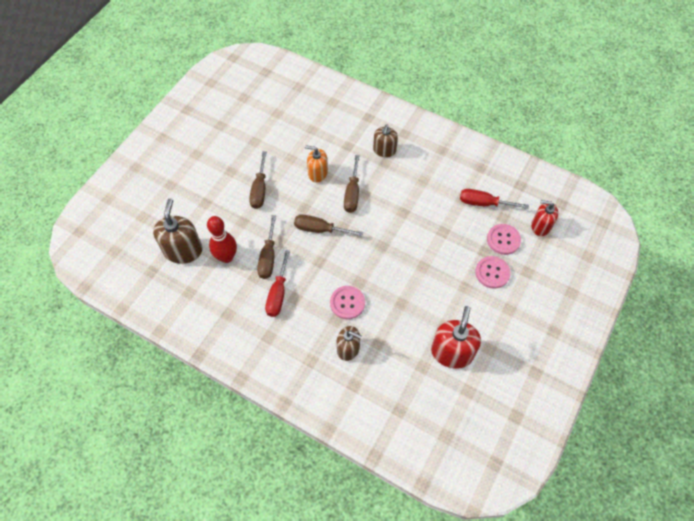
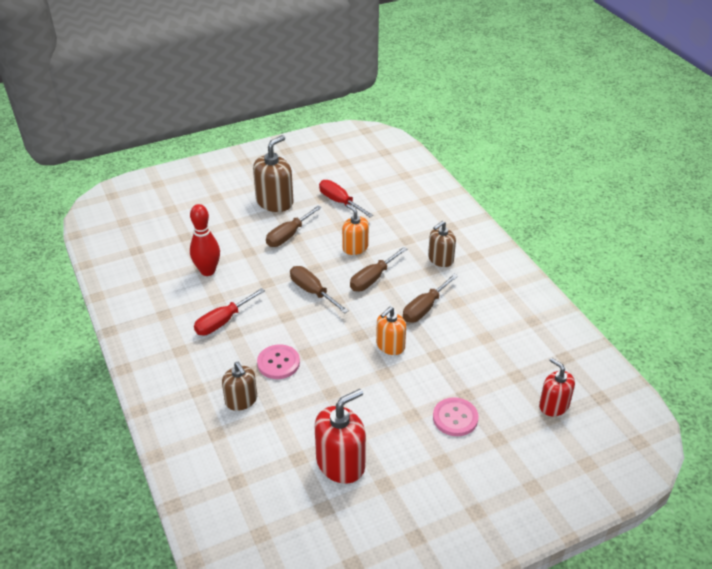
camera: 35 degrees right, 20 degrees down
brown soap dispenser [153,199,202,264] -> brown soap dispenser moved to [253,135,294,212]
brown screwdriver [257,215,276,279] -> brown screwdriver moved to [403,274,458,323]
red screwdriver [460,189,529,209] -> red screwdriver moved to [319,180,373,217]
pink button [487,224,521,255] -> none
none -> orange soap dispenser [376,307,406,355]

